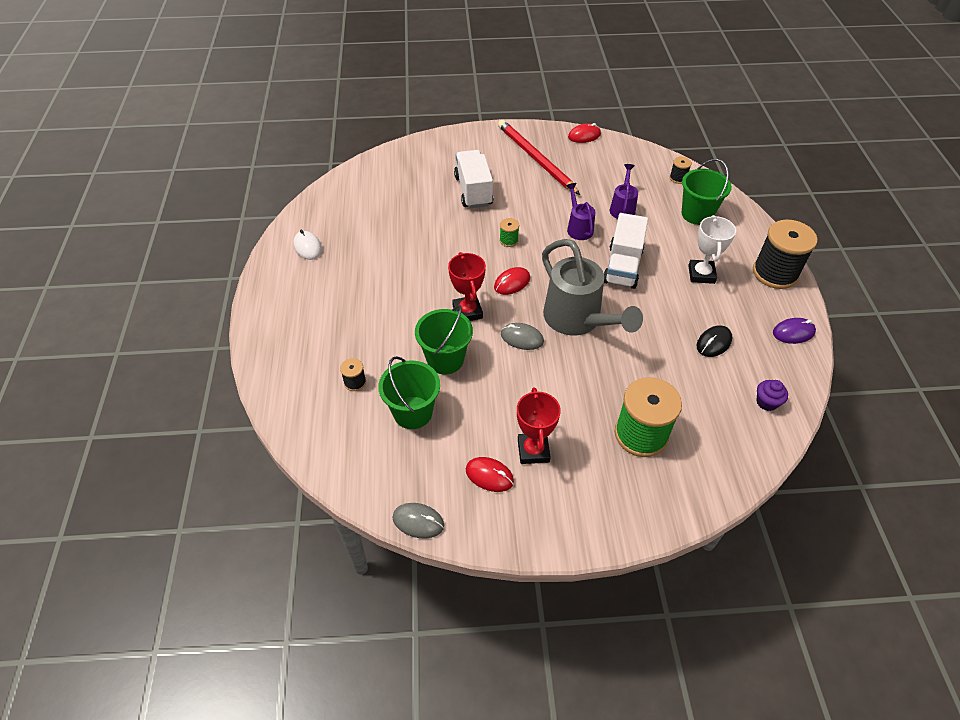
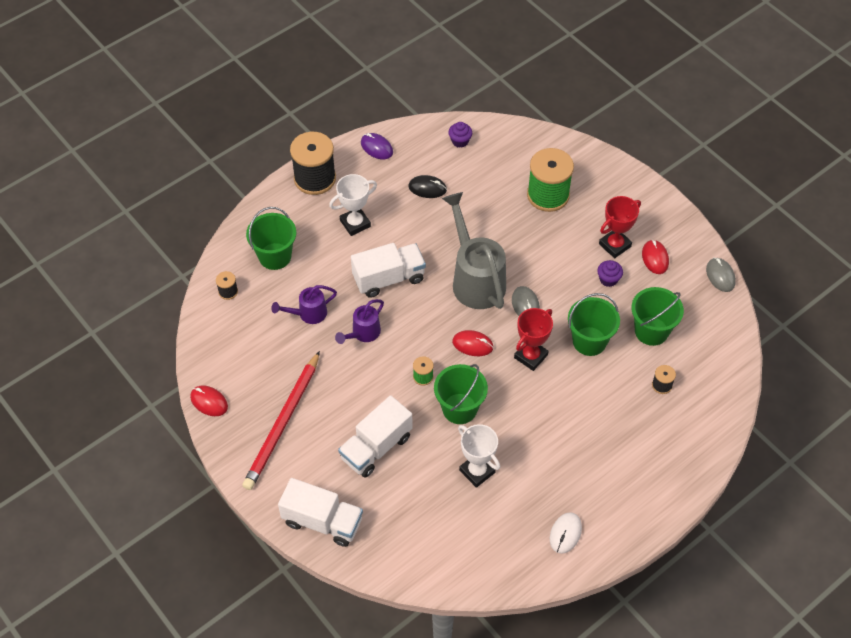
camera: 125 degrees left, 5 degrees up
grey watering can [542,239,643,336] -> grey watering can turned 45 degrees counterclockwise [442,192,506,309]
none -> white truck [278,478,363,547]
none -> green bucket [434,364,488,424]
none -> white trophy [458,424,500,488]
none -> purple cupcake [597,260,623,287]

